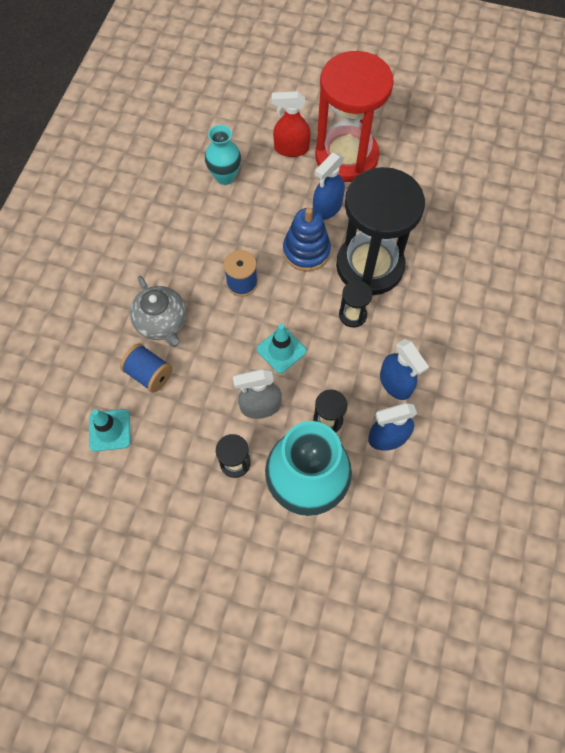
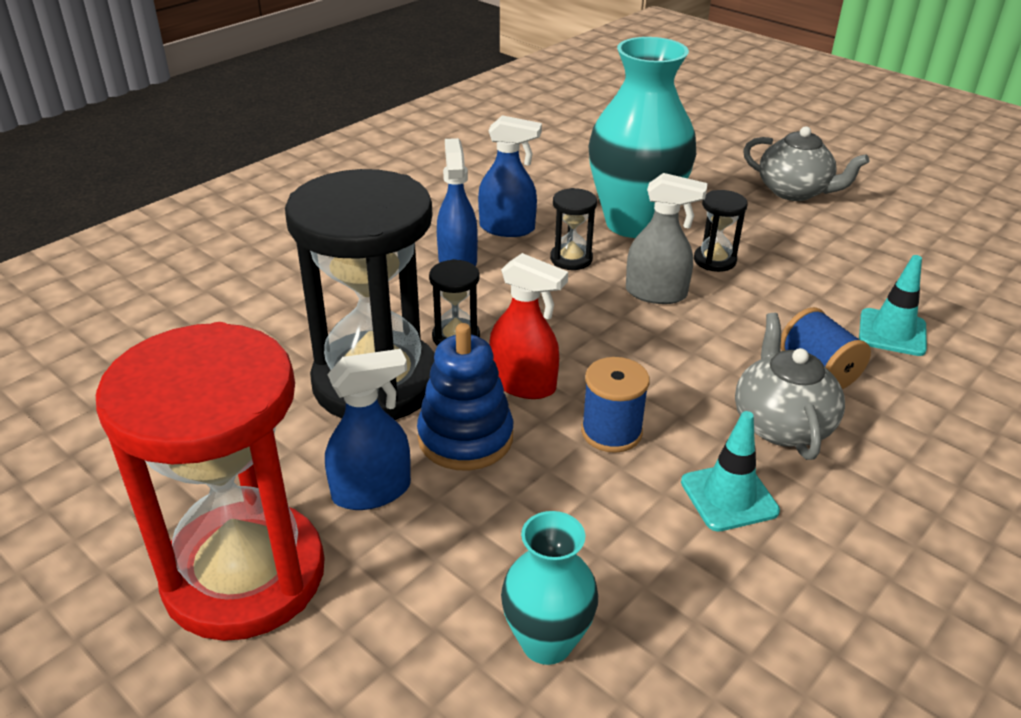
camera: 155 degrees left, 30 degrees down
turquoise traffic cone [257,324,306,373] -> turquoise traffic cone moved to [681,411,780,532]
red spray bottle [272,91,311,157] -> red spray bottle moved to [489,253,568,399]
none -> grey teapot [743,126,869,201]

